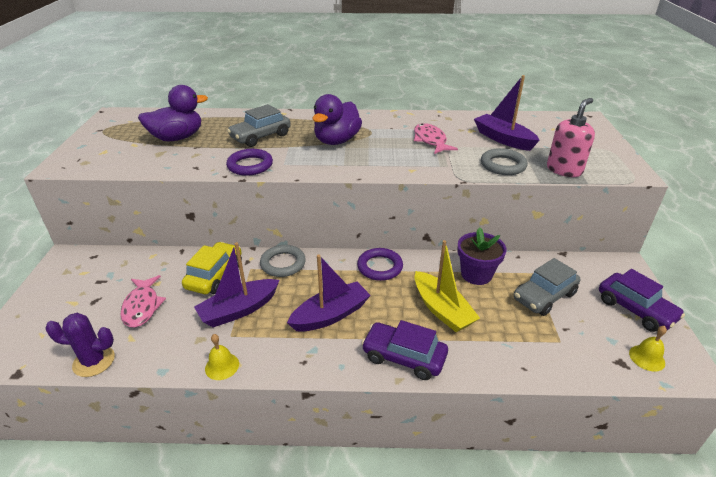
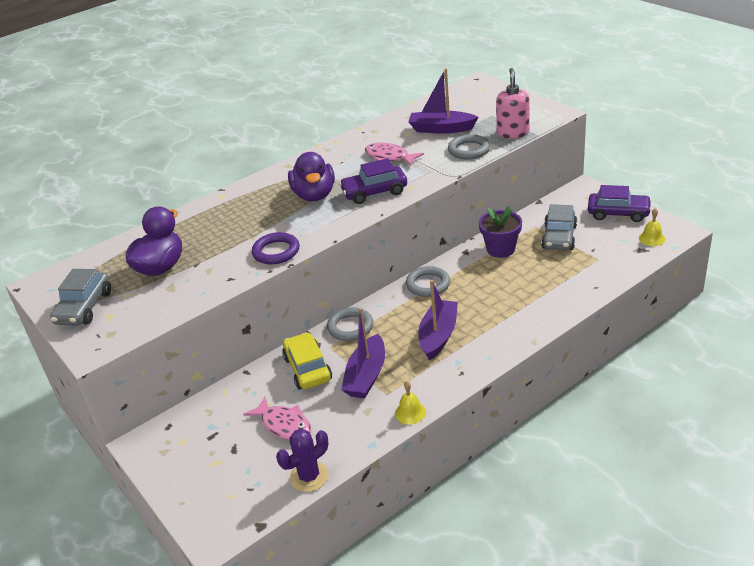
camera: 35 degrees left, 0 degrees up
grey car [227,104,291,147] -> grey car moved to [50,269,111,326]
purple ring [357,248,403,281] -> grey ring [406,266,450,297]
purple car [361,320,448,380] -> purple car moved to [339,158,407,204]
yellow boat [414,240,480,332] -> none

